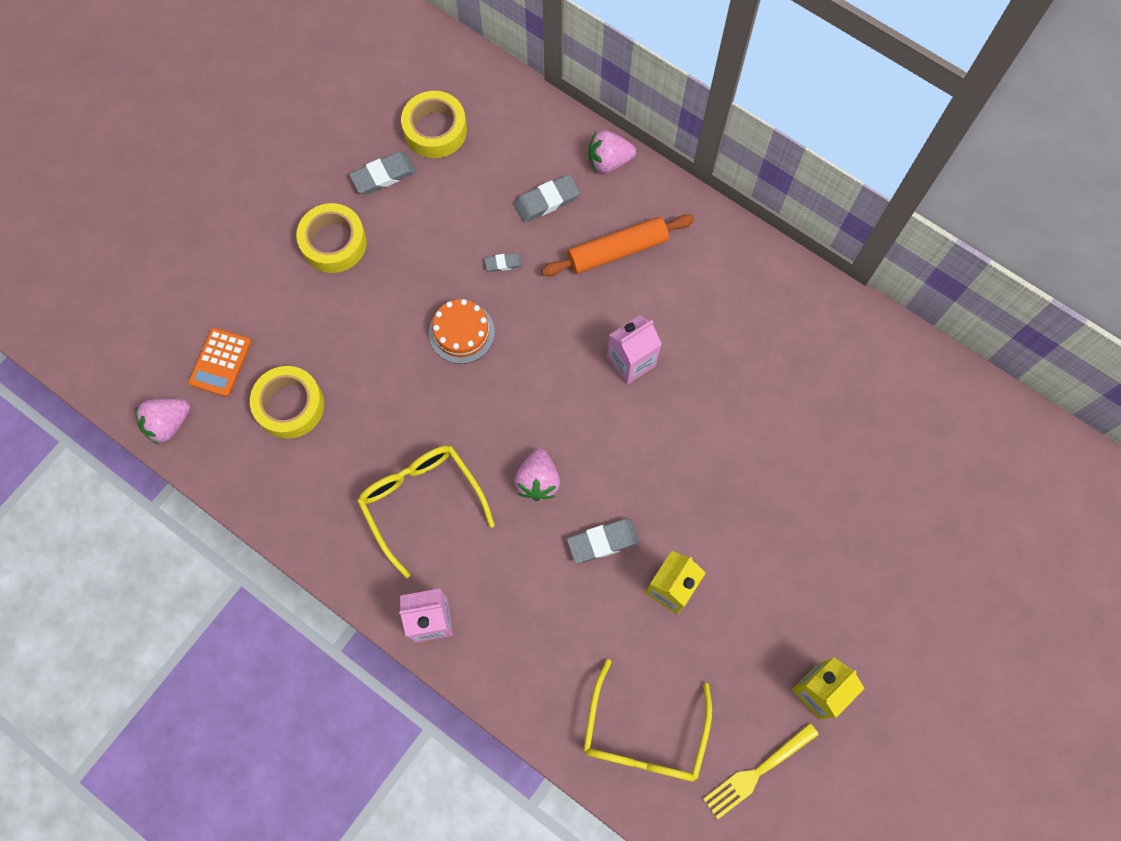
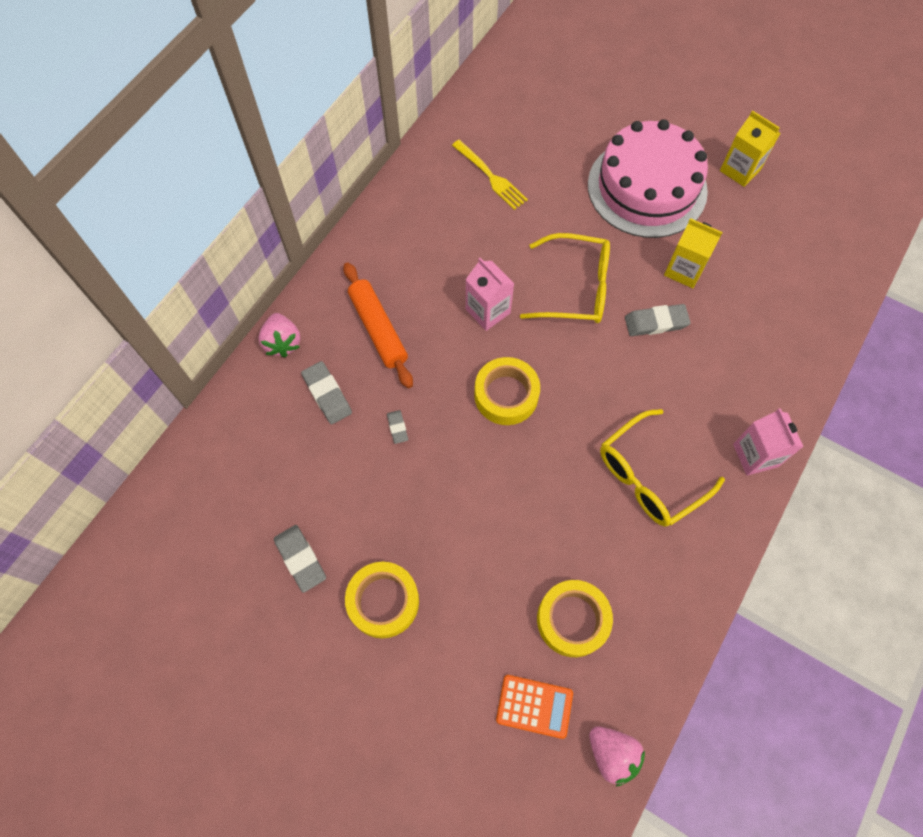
camera: 95 degrees left, 5 degrees down
yellow tape [401,91,467,158] -> yellow tape moved to [474,357,540,425]
orange cake [429,299,495,364] -> none
pink strawberry [514,449,560,501] -> none
grey eraser [567,519,640,564] -> grey eraser turned 75 degrees counterclockwise [625,304,691,336]
yellow glasses [583,659,712,781] -> yellow glasses moved to [520,233,610,323]
yellow fork [703,723,819,819] -> yellow fork moved to [452,140,528,210]
none -> pink cake [588,119,708,238]

